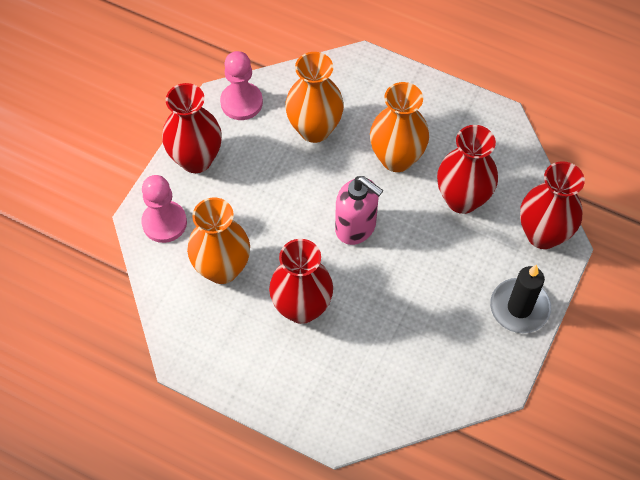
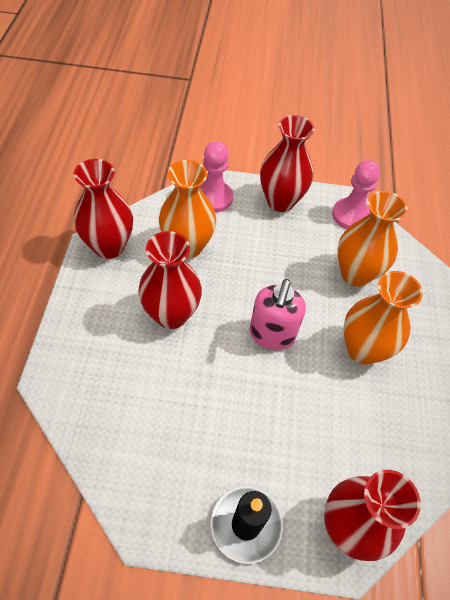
camera: 65 degrees right, 5 degrees down
red vase [437,125,498,214] -> red vase moved to [74,159,133,259]

